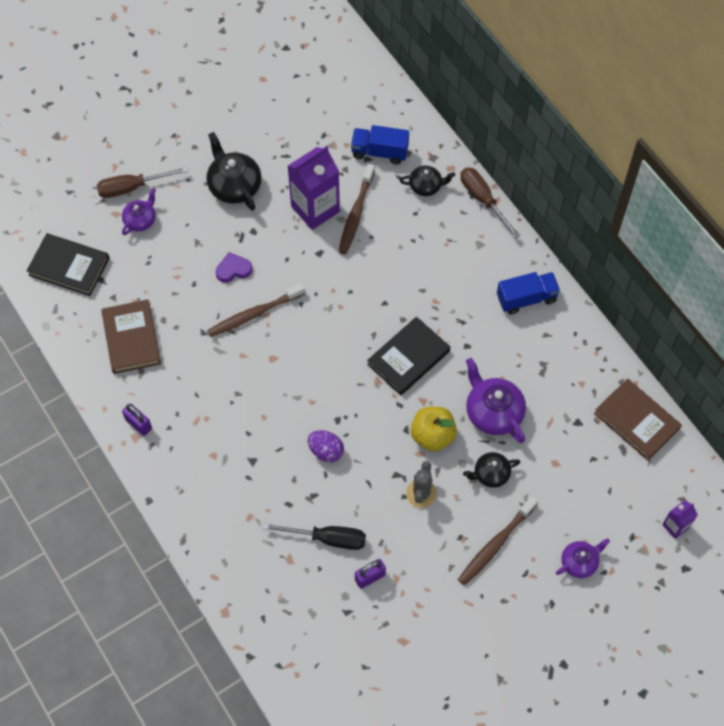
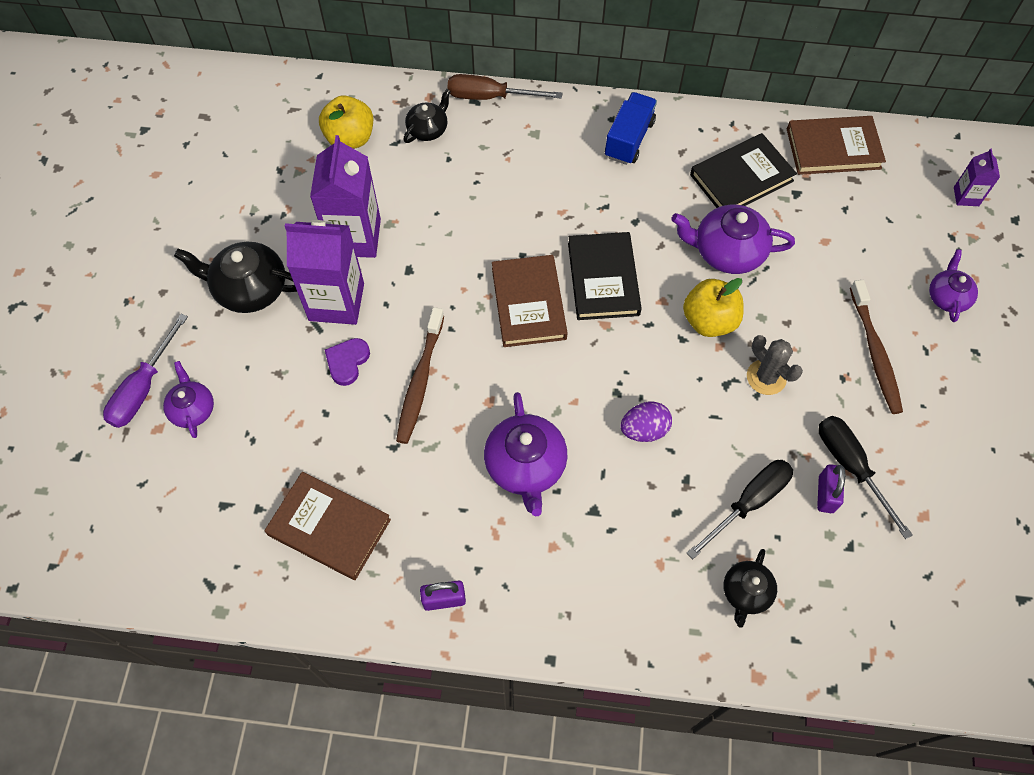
camera: 50 degrees left, 0 degrees up
black book [27,233,109,296] -> black book moved to [690,133,797,208]
brown screwdriver [97,167,188,198] -> purple screwdriver [103,314,188,428]
brown toothbrush [338,164,375,254] -> none
blue truck [351,125,409,165] -> yellow apple [319,95,373,149]
black teapot [463,452,520,488] -> black teapot moved to [723,549,777,628]
none -> purple carton [285,220,364,325]
none -> purple teapot [484,392,568,517]
none -> brown book [492,255,568,347]
none -> black screwdriver [819,416,913,539]

